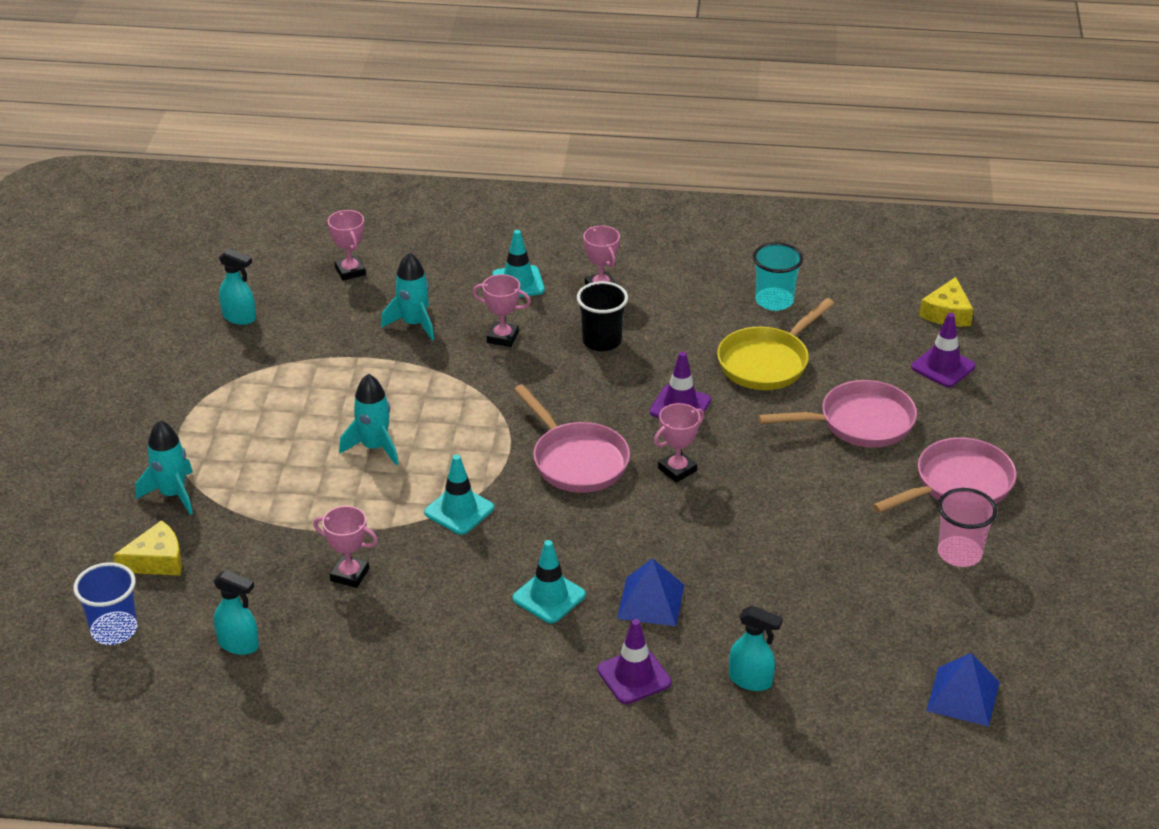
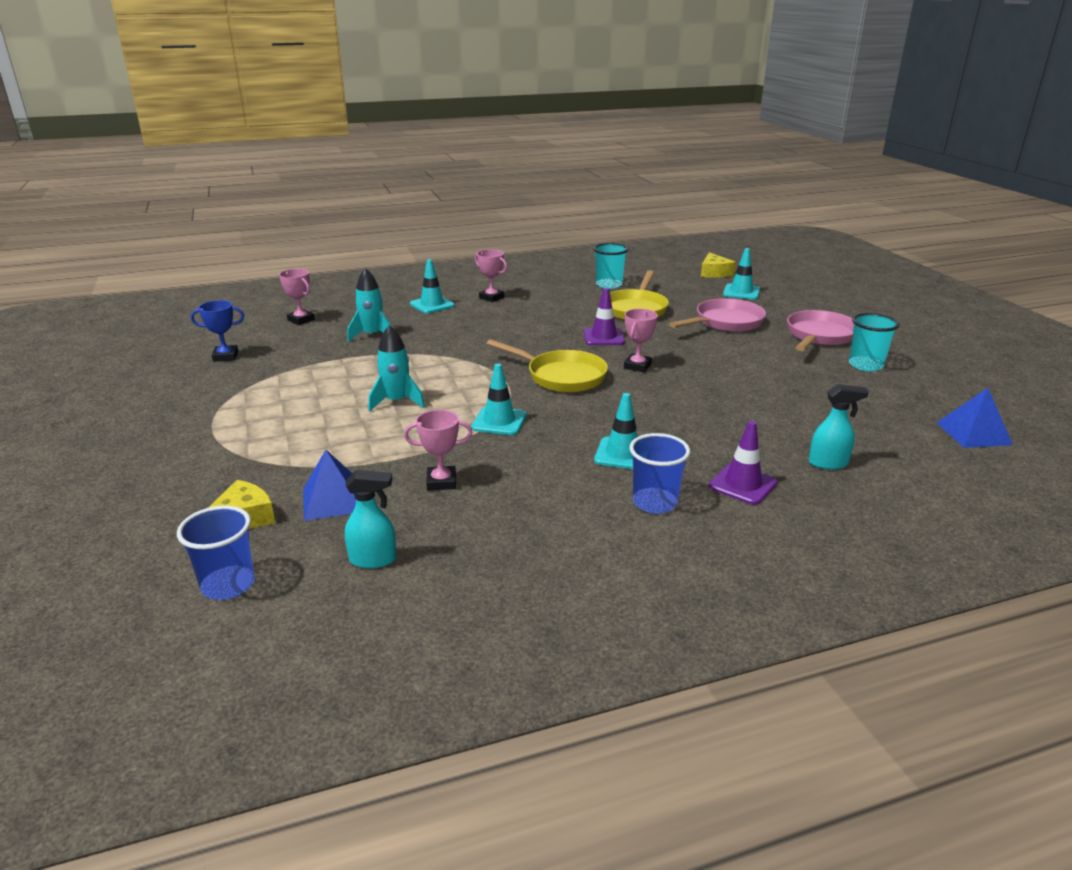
camera: 25 degrees left, 10 degrees down
turquoise rocket [136,420,193,515] -> none
turquoise spray bottle [219,249,256,325] -> blue trophy [191,300,244,362]
pink trophy [473,274,531,347] -> none
pink pan [514,384,630,493] -> yellow pan [486,339,608,392]
black cup [577,281,628,351] -> none
blue pyramid [617,558,684,626] -> blue pyramid moved to [303,450,356,521]
purple traffic cone [911,313,976,387] -> turquoise traffic cone [723,248,760,300]
pink cup [938,488,997,567] -> turquoise cup [849,313,899,372]
none -> blue cup [629,433,690,514]

